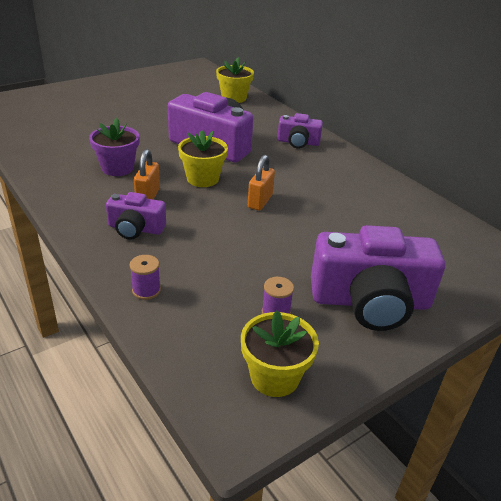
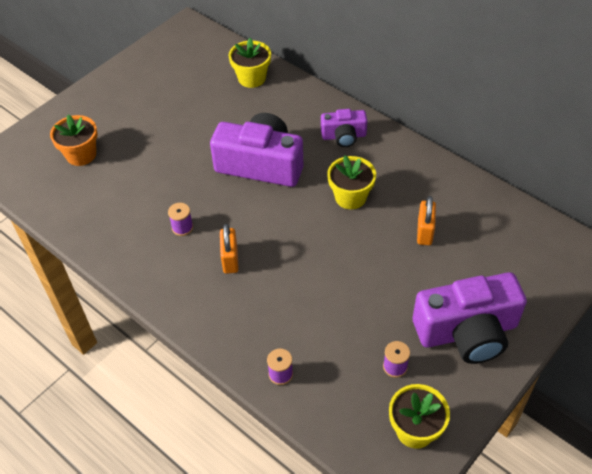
camera: 10 degrees left, 15 degrees up
purple flower pot [89,118,140,176] -> purple spool [168,203,193,236]
purple camera [106,192,166,240] -> none
yellow flower pot [178,130,228,187] -> yellow flower pot moved to [327,156,376,209]
orange padlock [248,155,275,211] -> orange padlock moved to [417,196,436,245]
none -> orange flower pot [50,114,98,166]

